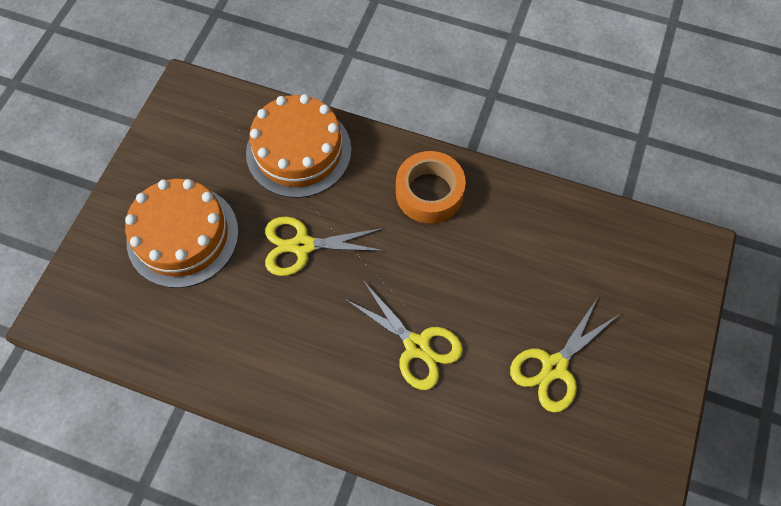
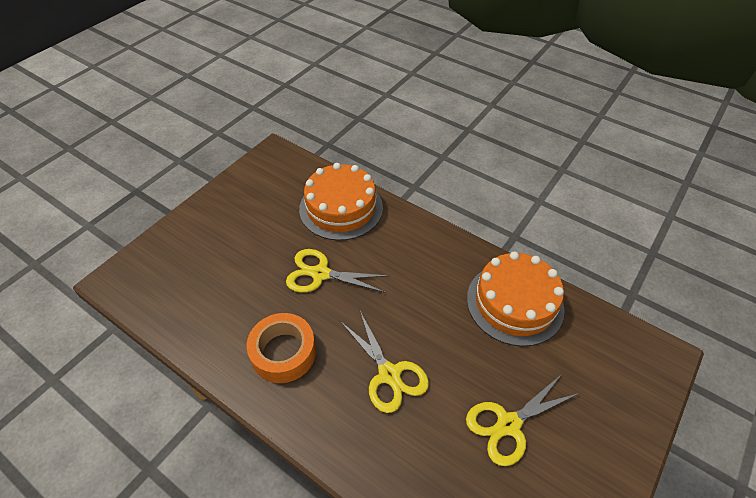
camera: 15 degrees right, 15 degrees down
orange cake [125,179,239,288] -> orange cake moved to [467,252,564,346]
orange tape [396,151,466,224] -> orange tape moved to [247,313,316,383]

